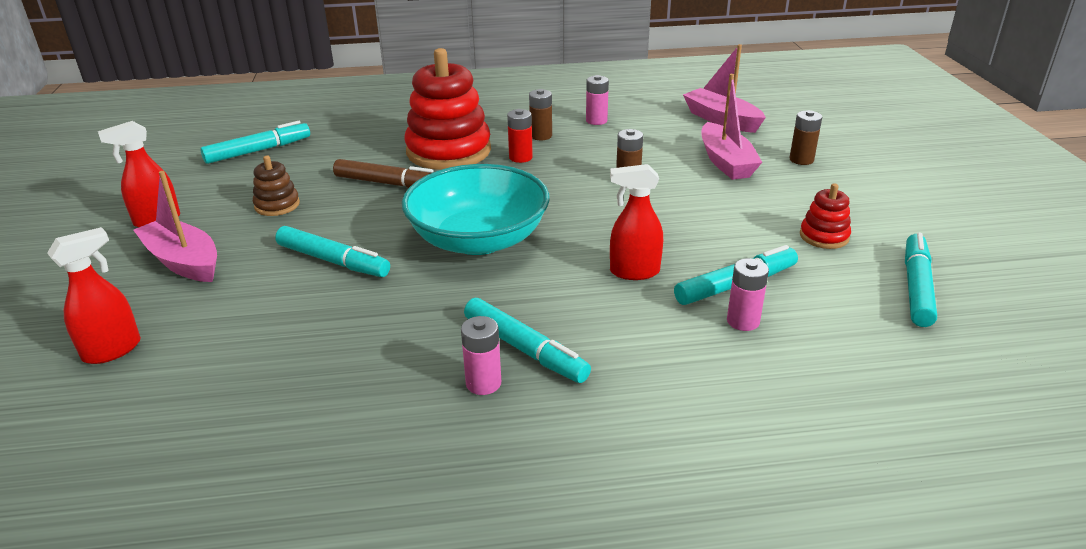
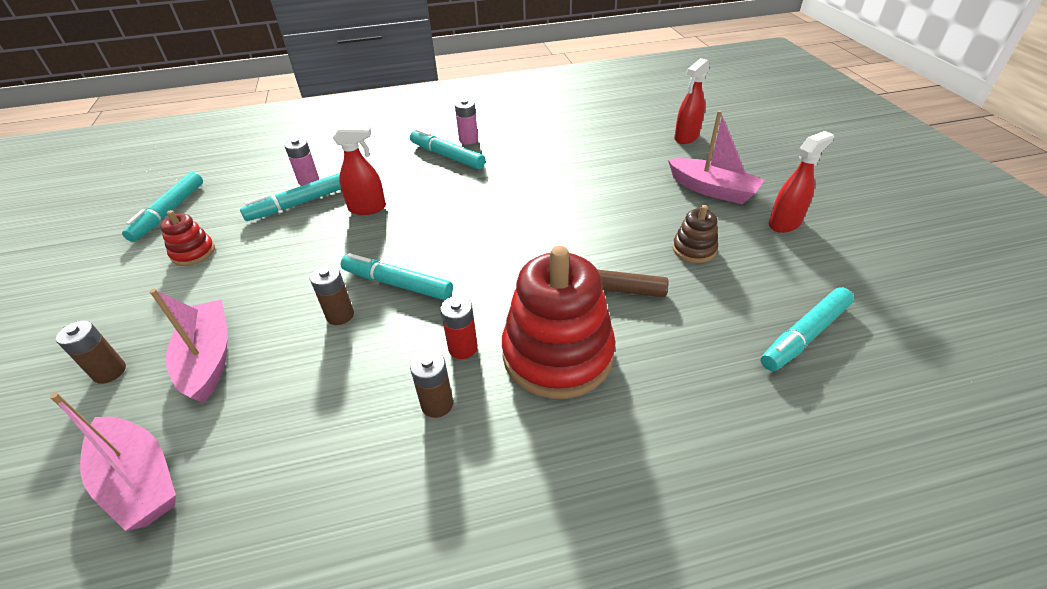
camera: 175 degrees right, 10 degrees up
turquoise marker [275,226,390,277] -> turquoise marker moved to [341,253,453,300]
turquoise bowl [402,164,549,255] -> none
pink battery [586,75,609,125] -> none

